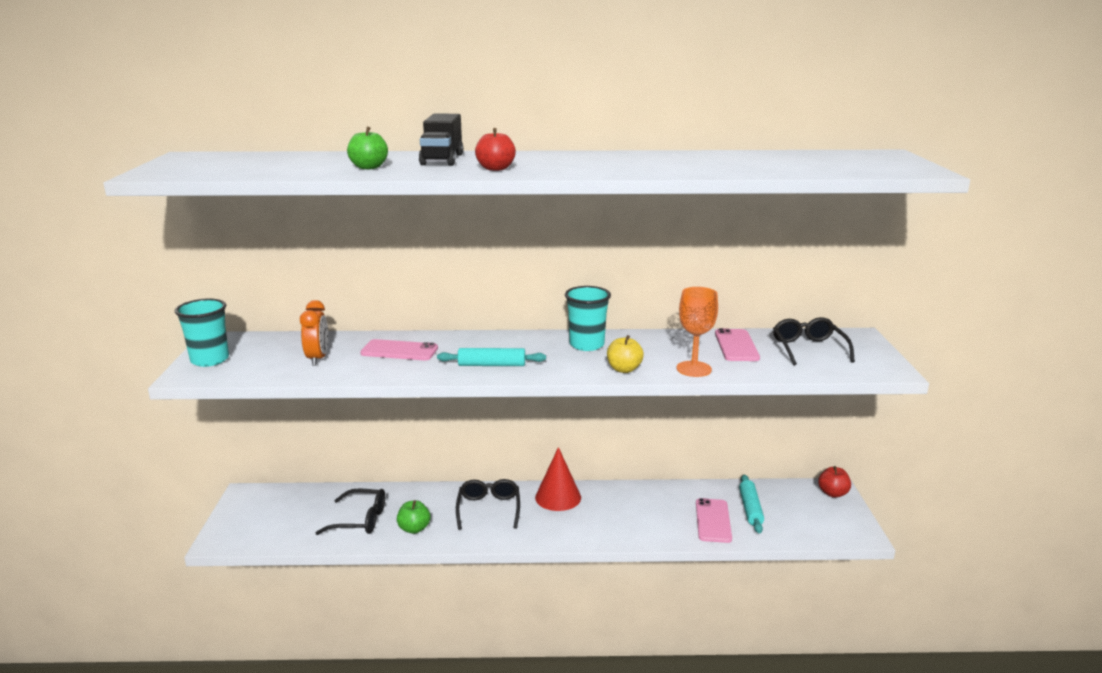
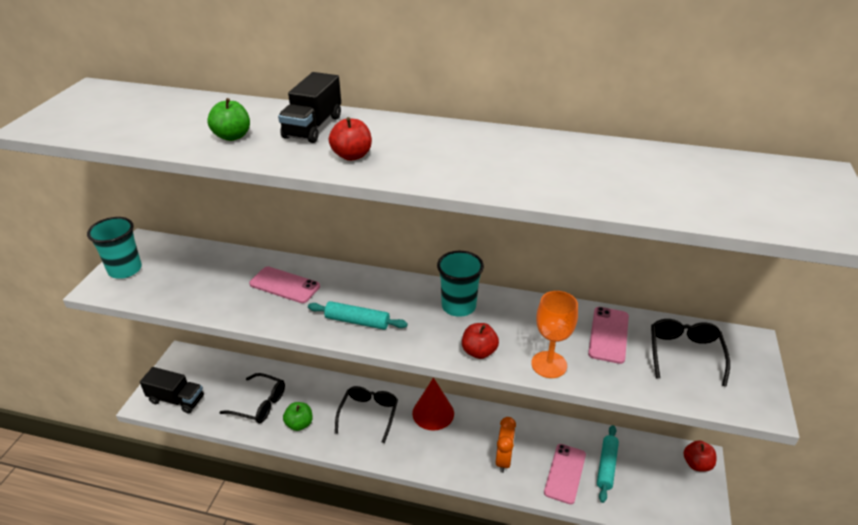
camera: 15 degrees right, 15 degrees up
orange clock [300,300,328,366] -> orange clock moved to [496,417,516,473]
yellow apple [607,335,644,373] -> red apple [462,323,499,359]
none -> black truck [140,367,204,413]

